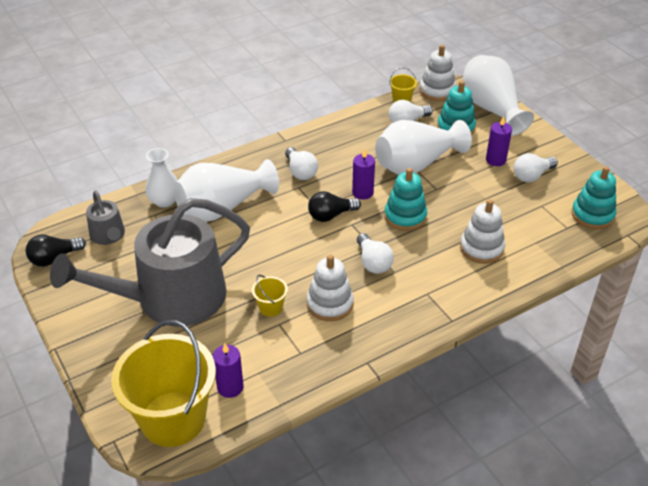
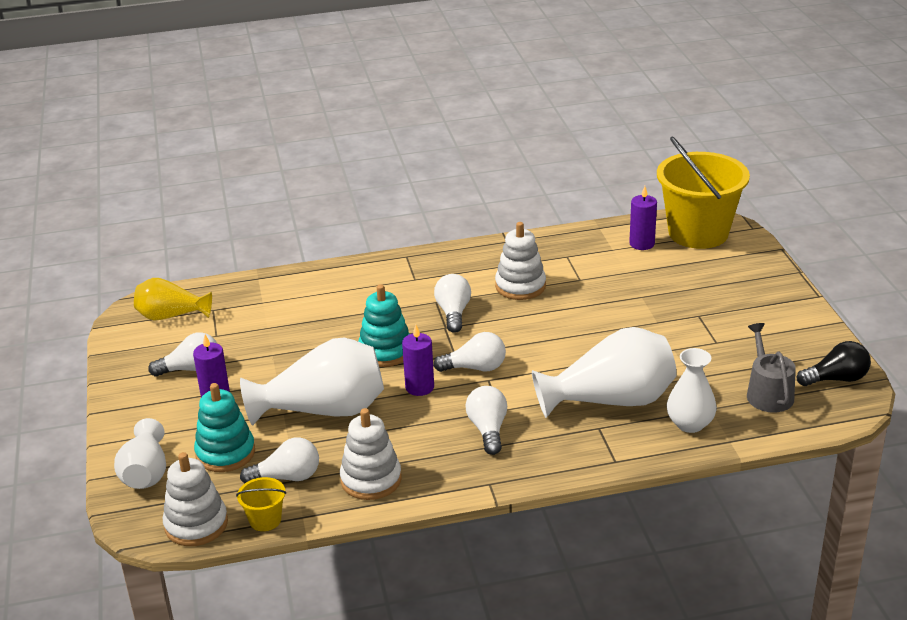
camera: 160 degrees left, 10 degrees down
grey watering can [50,198,250,327] -> none
yellow bucket [252,275,288,317] -> none
black light bulb [308,191,361,222] -> white light bulb [433,332,506,372]
white stacking toy [460,199,505,264] -> white stacking toy moved to [340,408,402,500]
white vase [462,55,534,136] -> white vase [114,418,166,489], size x0.60
turquoise stacking toy [572,166,616,229] -> yellow vase [134,278,212,321]

